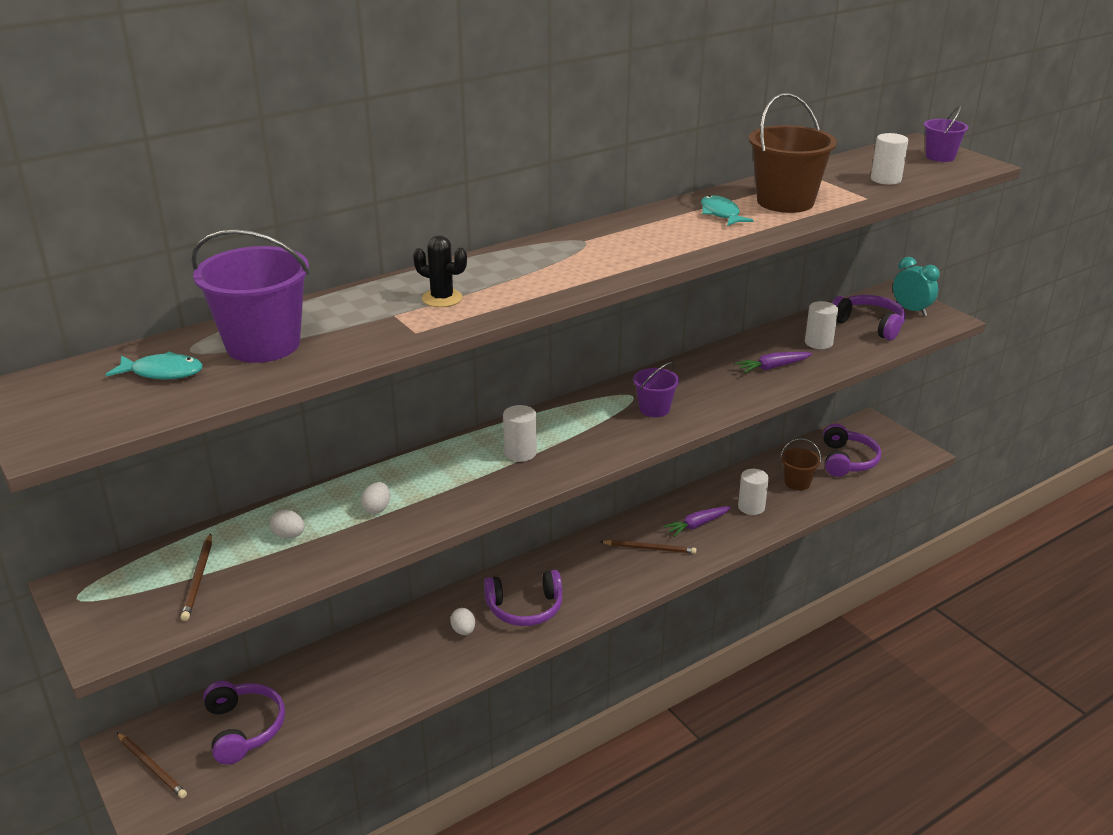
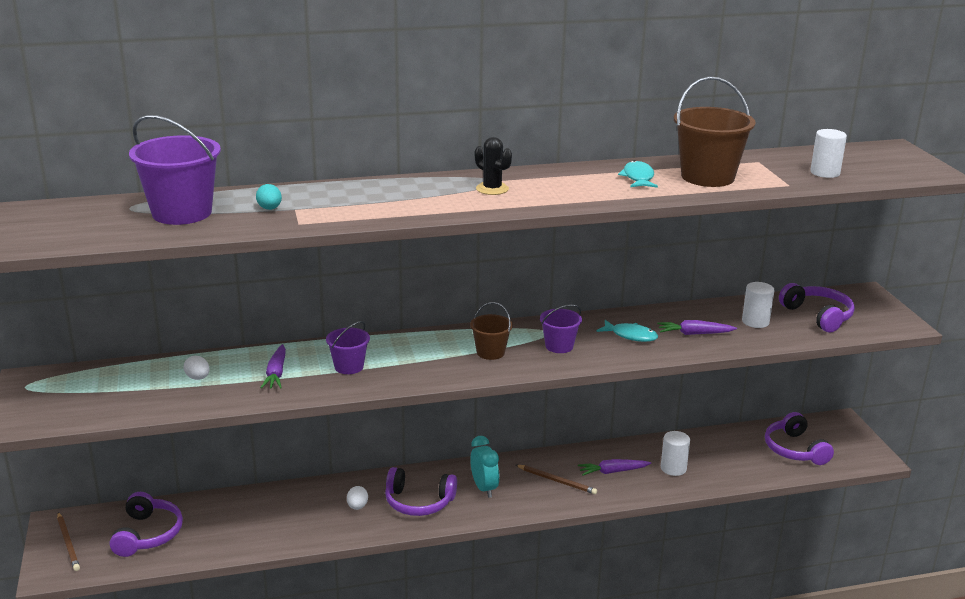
camera: 20 degrees right, 5 degrees down
turquoise fish [106,352,203,379] -> turquoise fish moved to [596,320,658,342]
brown pencil [181,534,212,621] -> none
white egg [361,482,390,514] -> purple carrot [260,344,286,389]
black cactus [413,235,467,307] -> black cactus moved to [475,137,512,195]
white cylinder [503,405,537,462] -> none
brown bucket [781,438,821,490] -> brown bucket moved to [470,302,513,360]
purple headphones [823,423,881,477] -> purple headphones turned 135 degrees clockwise [765,412,834,465]
turquoise clock [893,257,940,316] -> turquoise clock moved to [470,436,500,498]
purple bucket [924,106,968,162] -> purple bucket moved to [326,321,370,374]
none -> turquoise egg [256,184,282,210]

